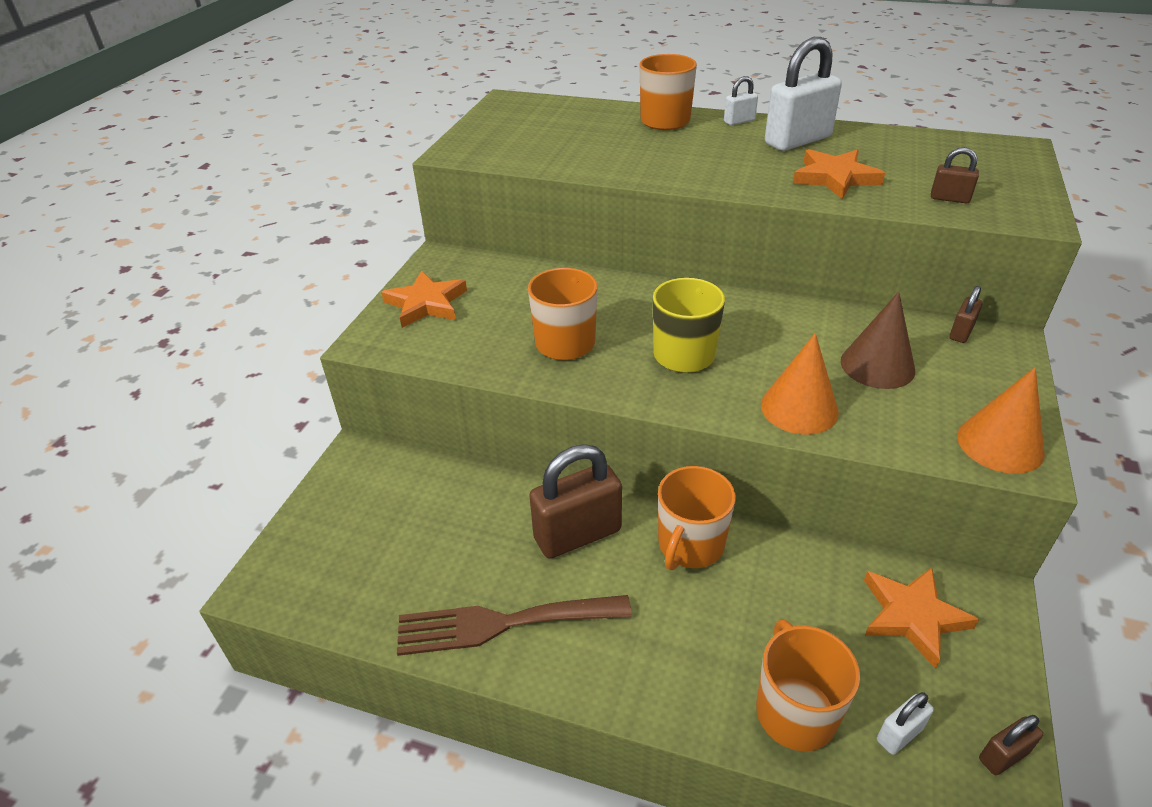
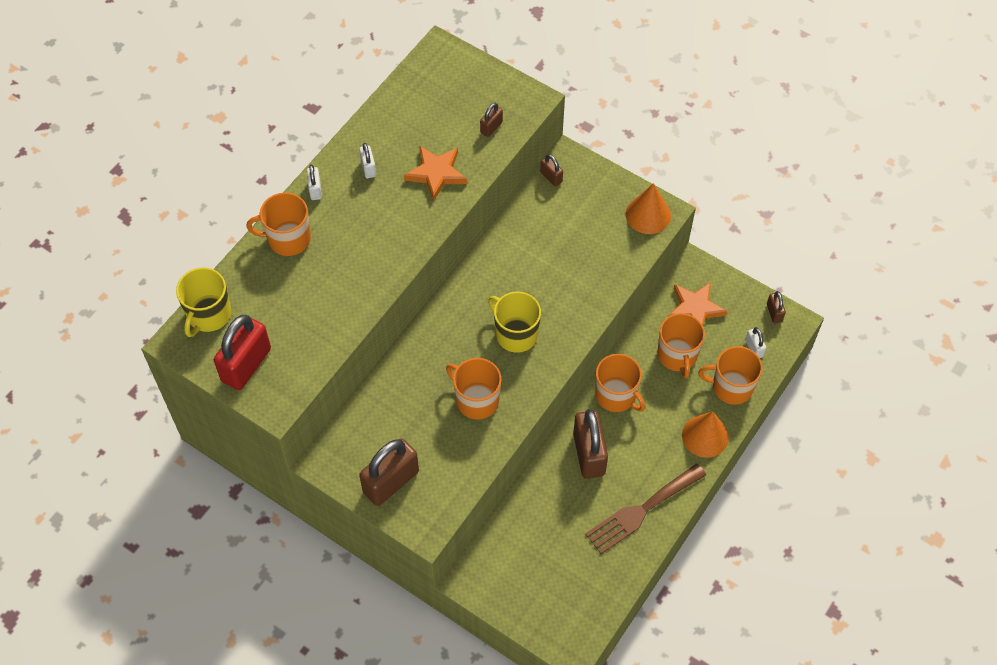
camera: 75 degrees left, 20 degrees up
orange star [381,270,467,328] -> brown padlock [359,439,419,506]
brown fork [397,595,632,656] -> brown fork turned 45 degrees clockwise [585,463,706,554]
orange cone [761,333,839,435] -> orange cone moved to [682,411,729,458]
white padlock [765,37,842,151] -> white padlock [359,143,376,178], size x0.47
brown cone [841,292,915,389] -> none
none -> yellow mug [176,268,231,337]
none -> red padlock [214,315,271,390]
none -> orange mug [658,313,705,378]

